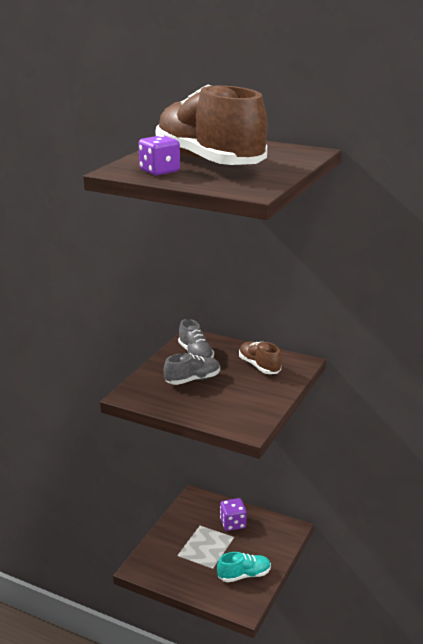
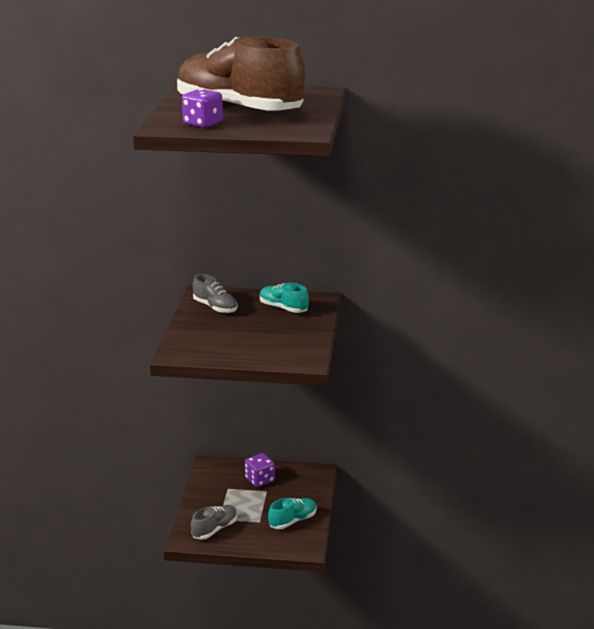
camera: 20 degrees left, 0 degrees up
grey shoe [164,353,220,385] -> grey shoe moved to [191,505,237,540]
brown shoe [239,341,282,374] -> turquoise shoe [260,283,309,313]

